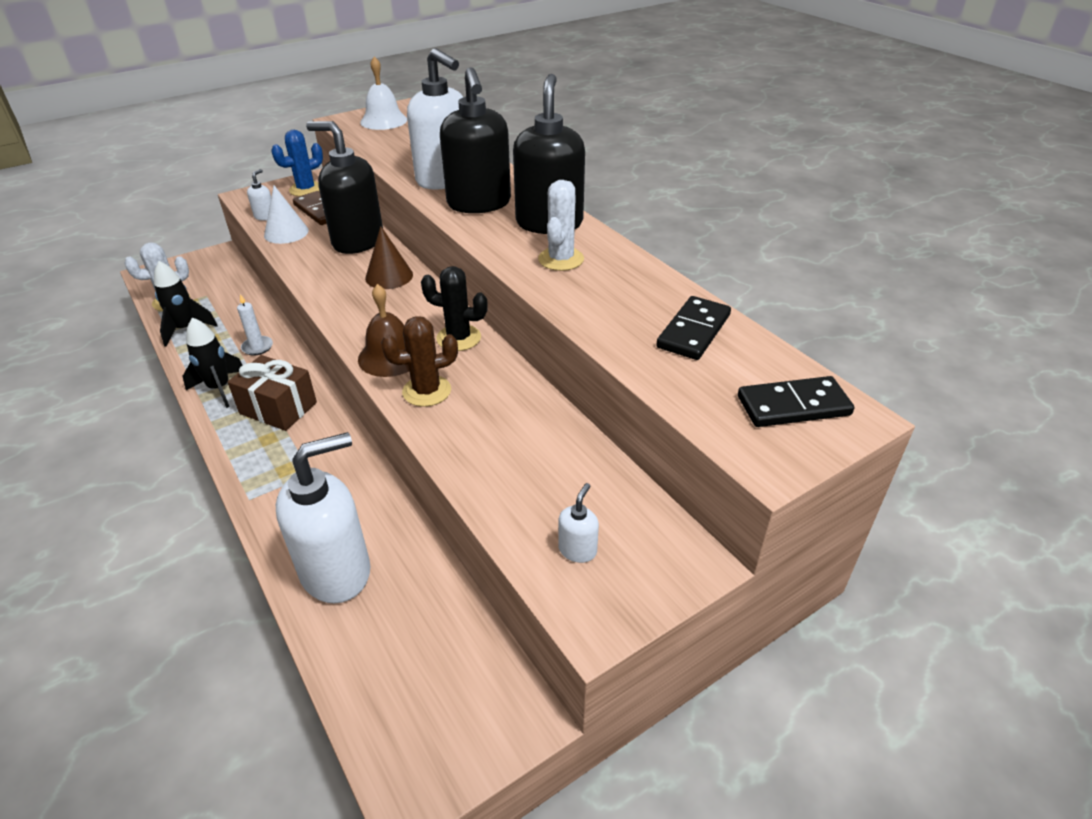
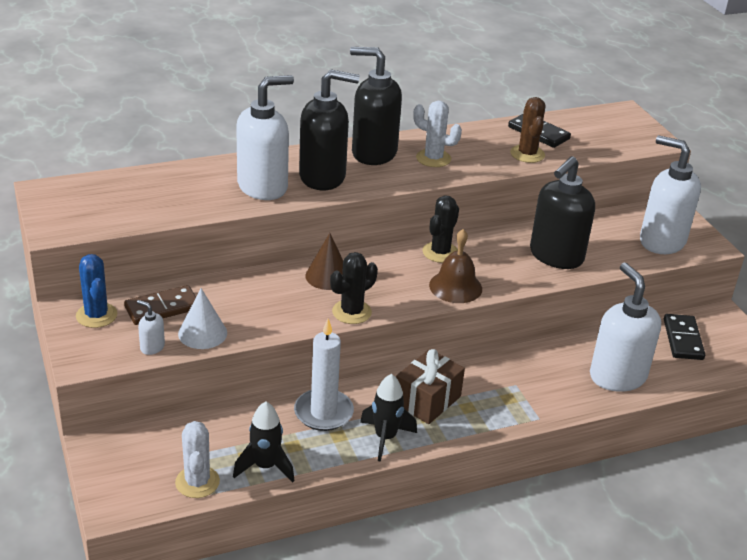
camera: 80 degrees left, 5 degrees down
white candle [237,294,273,356] -> white candle [294,319,354,431], size x1.85
black soap dispenser [306,121,383,254] -> black soap dispenser moved to [530,156,595,269]
white bell [360,56,407,130] -> none
brown cactus [381,316,458,407] -> brown cactus moved to [510,97,545,163]
white soap dispenser [558,483,599,563] -> white soap dispenser [640,135,701,254], size x2.43
black domino [738,376,854,427] -> black domino moved to [664,314,705,360]
none -> black cactus [330,252,378,324]

